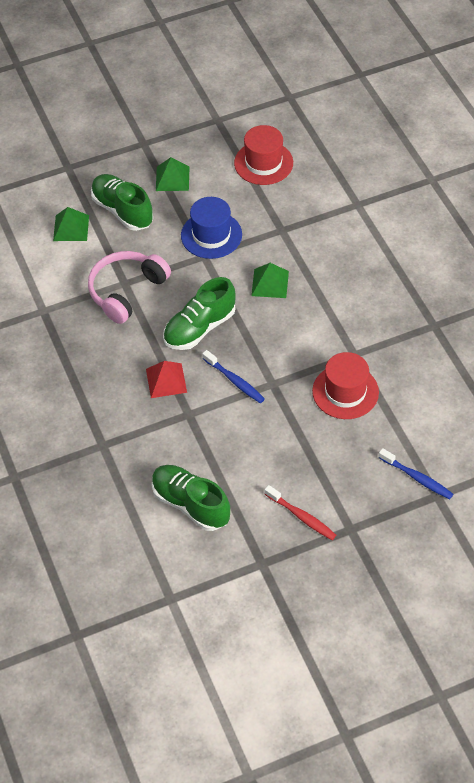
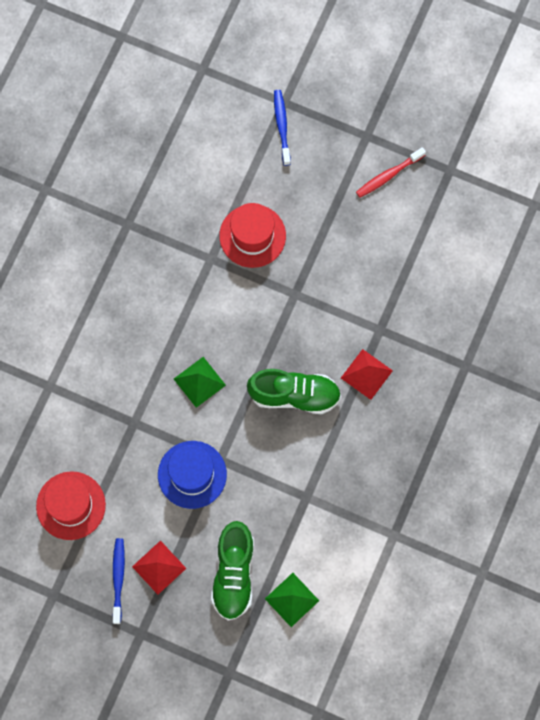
camera: 135 degrees left, 20 degrees up
pink headphones [88,251,171,324] -> none
green shoe [152,465,230,531] -> none
green pyramid [156,157,190,191] -> red pyramid [132,540,186,594]
blue toothbrush [202,350,265,403] -> blue toothbrush moved to [113,538,125,624]
red toothbrush [265,485,336,540] -> red toothbrush turned 120 degrees counterclockwise [356,147,426,198]

